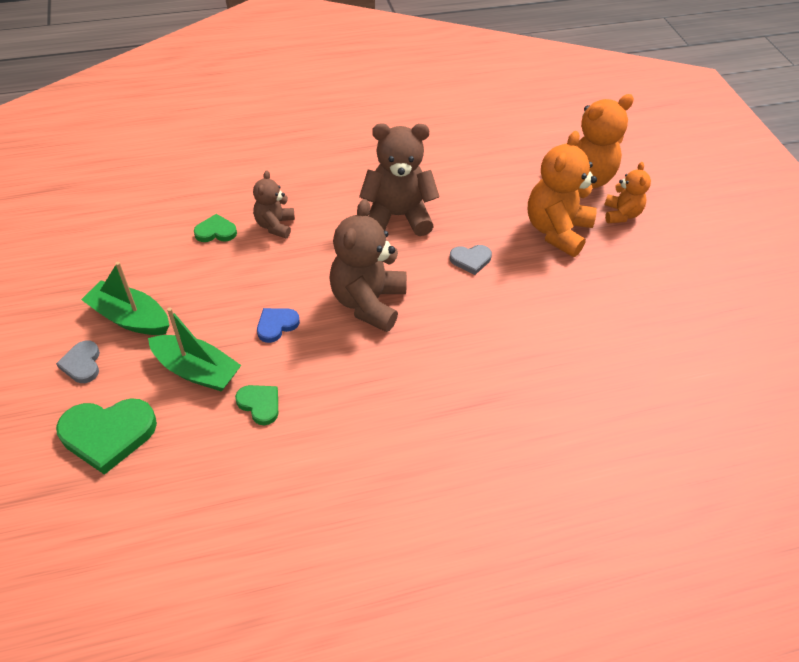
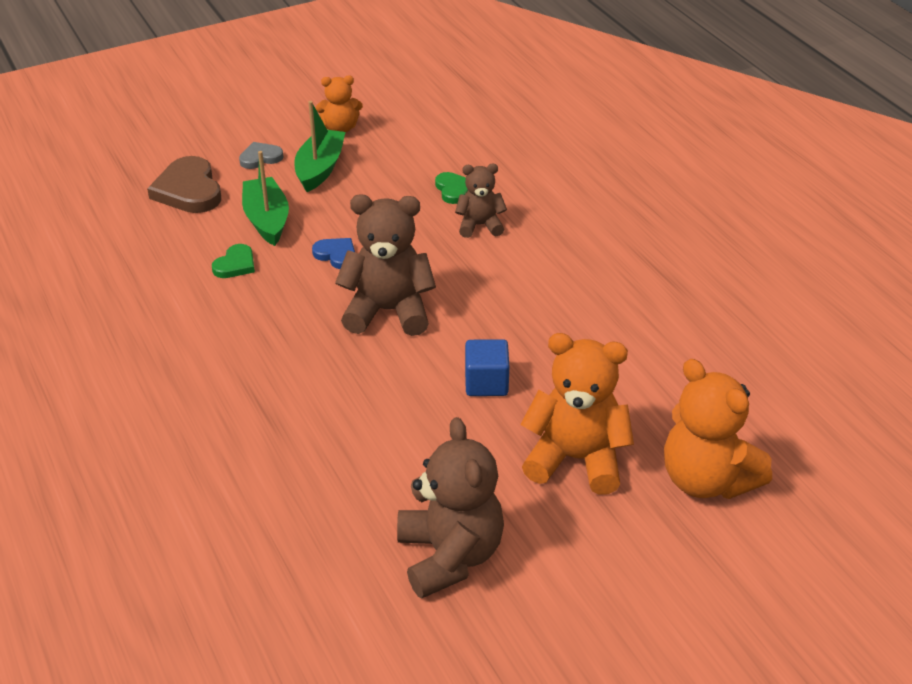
camera: 80 degrees right, 10 degrees down
green heart [56,398,157,475] -> brown heart [147,156,221,213]
green boat [148,307,241,392] -> green boat turned 150 degrees clockwise [242,151,289,246]
brown teddy bear [359,123,440,236] -> brown teddy bear moved to [397,417,504,598]
grey heart [450,245,492,275] -> blue cube [465,339,509,396]
orange teddy bear [604,162,651,223] -> orange teddy bear moved to [316,76,363,133]

